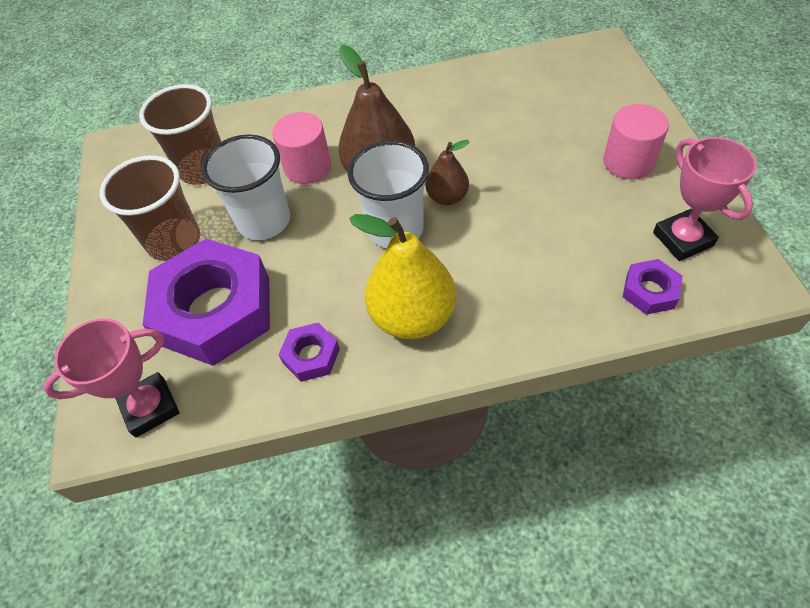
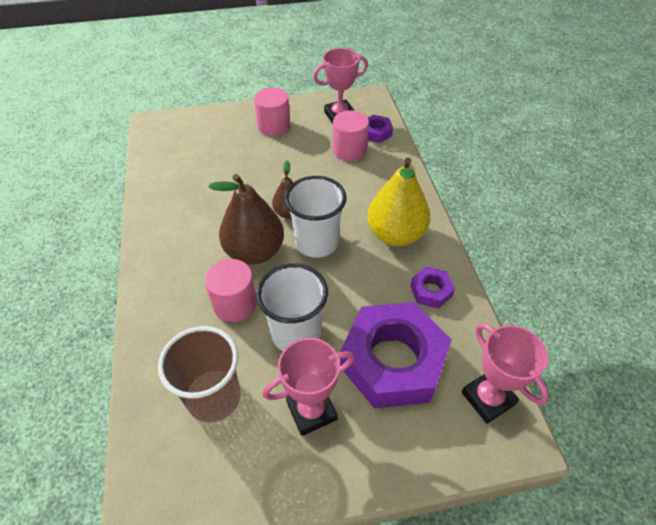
camera: 95 degrees left, 5 degrees down
brown cup [100,155,200,261] -> pink trophy [262,338,355,436]
none -> pink cylinder [333,110,369,161]

